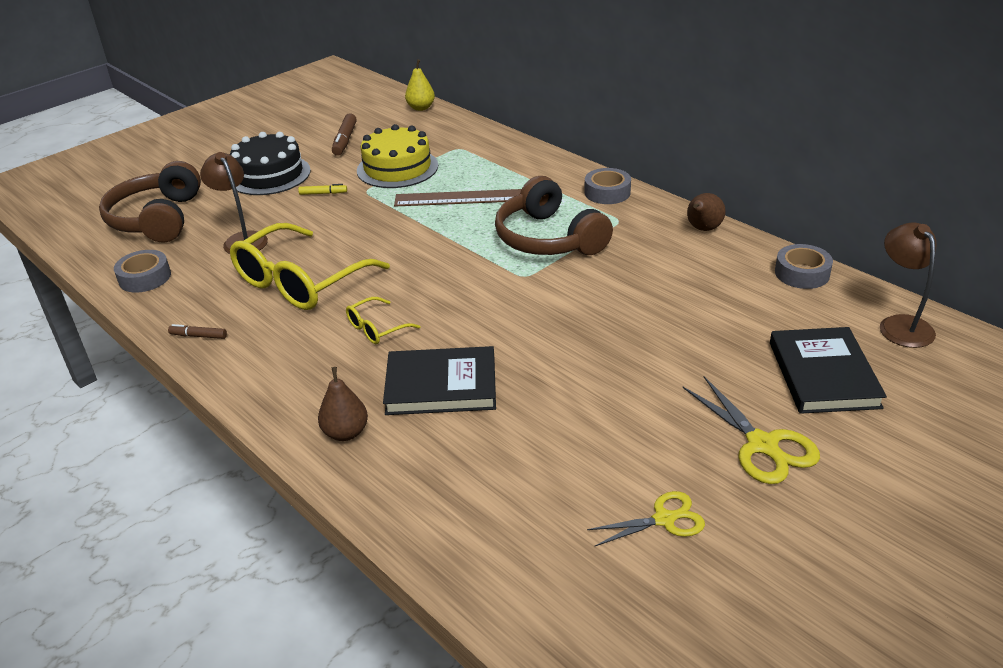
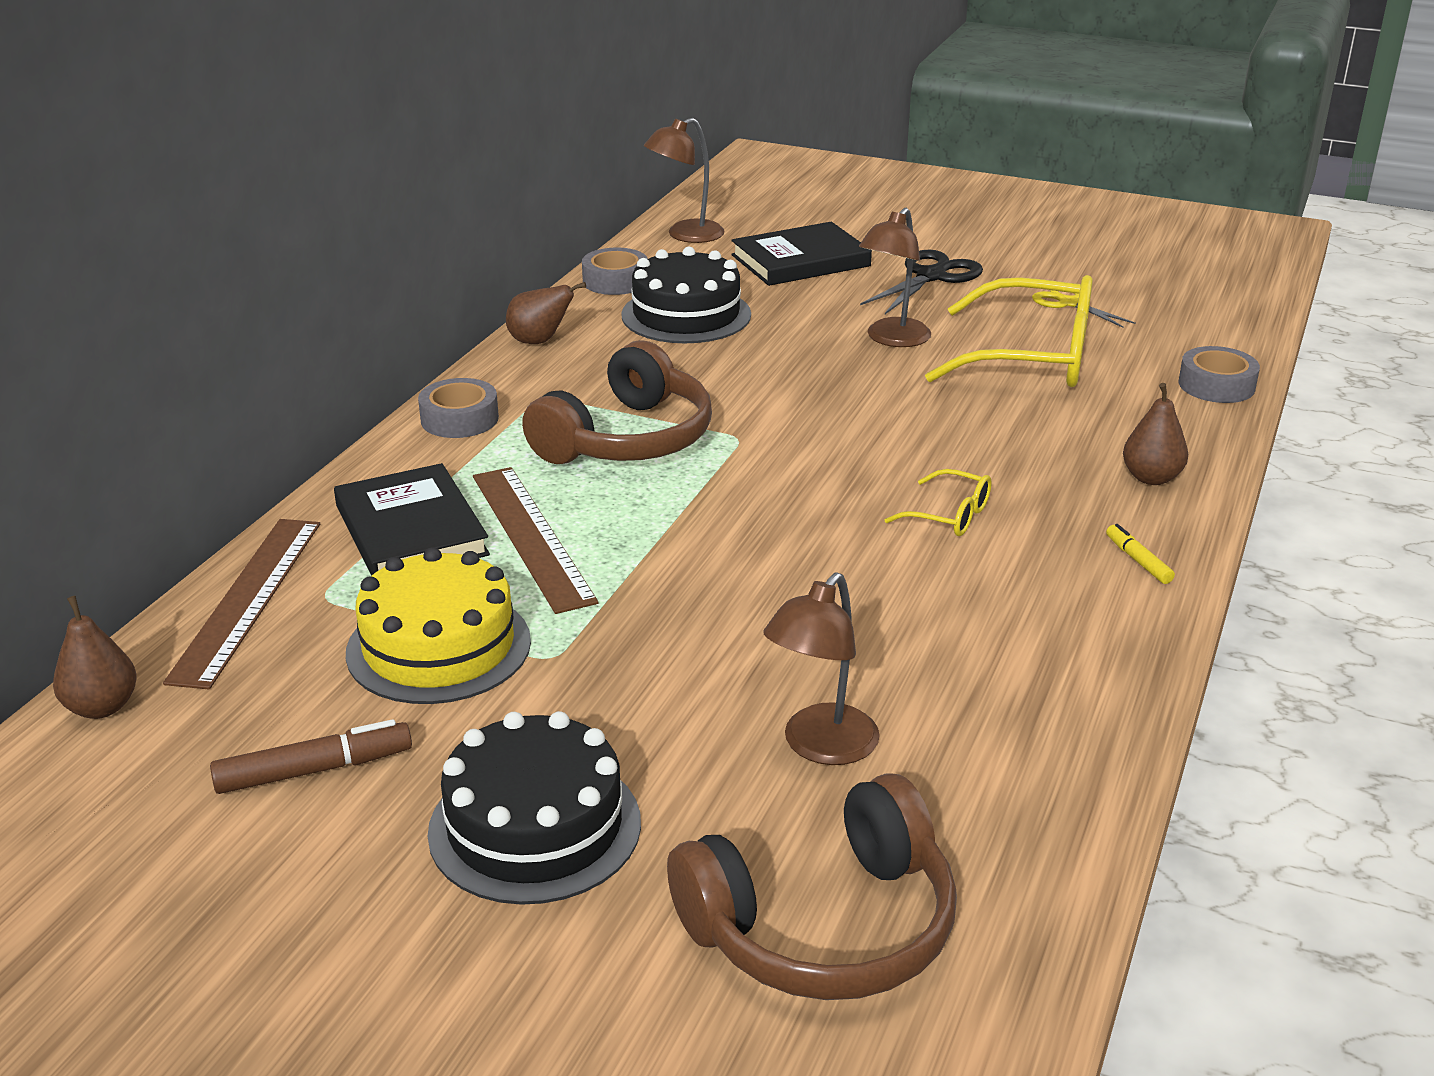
camera: 115 degrees left, 5 degrees down
grey tape [114,250,171,292] -> grey tape moved to [1179,346,1260,403]
brown marker [168,324,227,339] -> none
yellow glasses [230,223,390,310] -> yellow glasses moved to [925,275,1093,387]
yellow marker [298,184,347,195] -> yellow marker moved to [1106,524,1175,584]
black book [383,346,496,415] -> black book moved to [334,463,490,576]
yellow pear [405,59,435,111] -> brown pear [53,596,137,719]
yellow scissors [683,376,820,484] -> black scissors [860,250,983,314]
none -> brown ruler [163,519,320,689]
none -> black cake [621,247,751,343]
none -> brown lamp [859,208,931,347]

